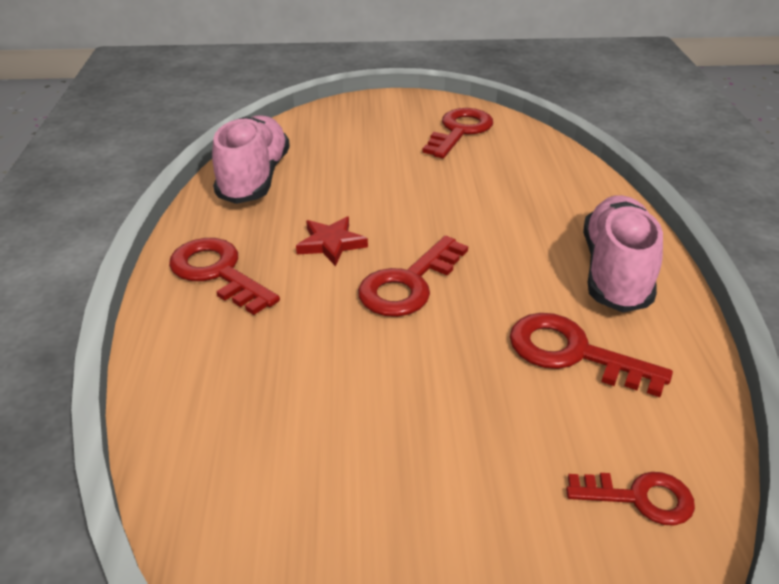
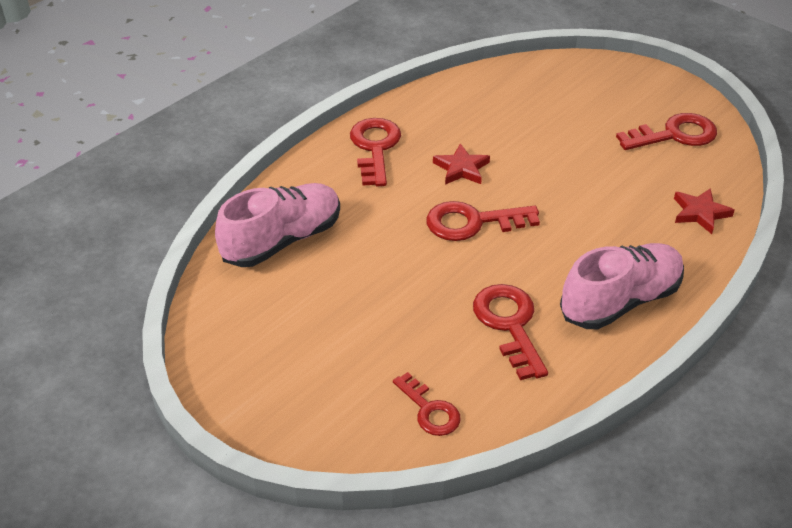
camera: 45 degrees right, 5 degrees up
pink shoe [212,115,290,204] -> pink shoe moved to [215,183,340,267]
none -> red star [674,188,735,234]

